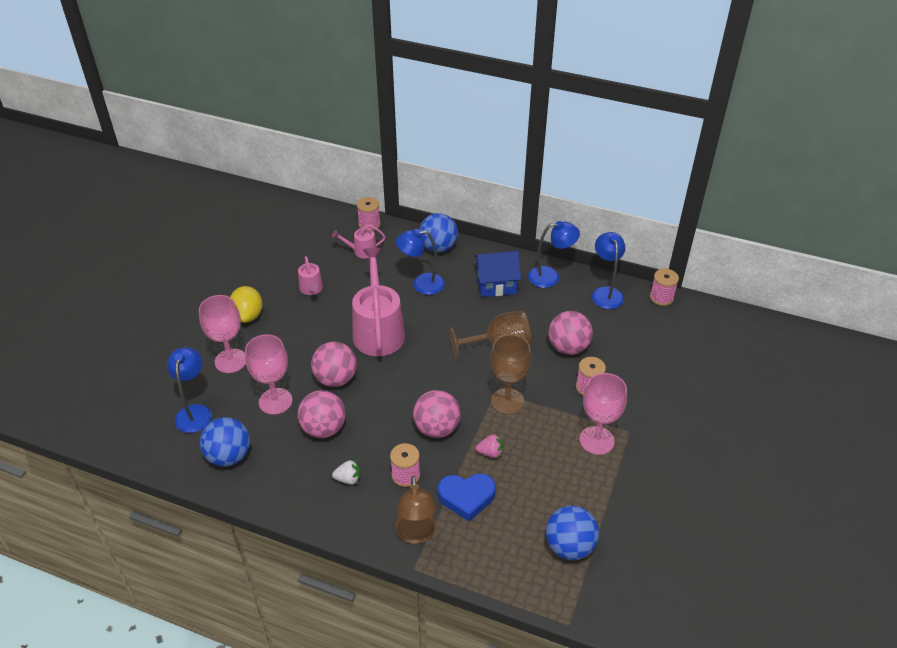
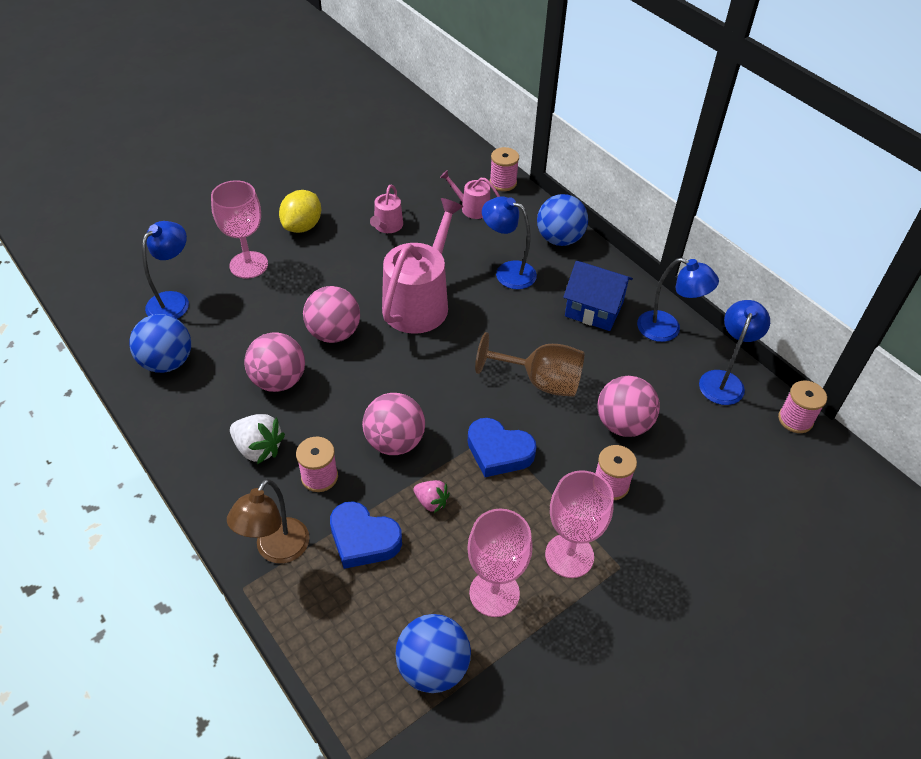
camera: 30 degrees right, 5 degrees up
pink goblet [245,334,292,415] -> pink goblet moved to [467,508,533,617]
white strawberry [332,460,360,485] -> white strawberry [230,414,285,464], size x1.59
brown goblet [490,334,531,415] -> blue heart [468,418,537,477]

